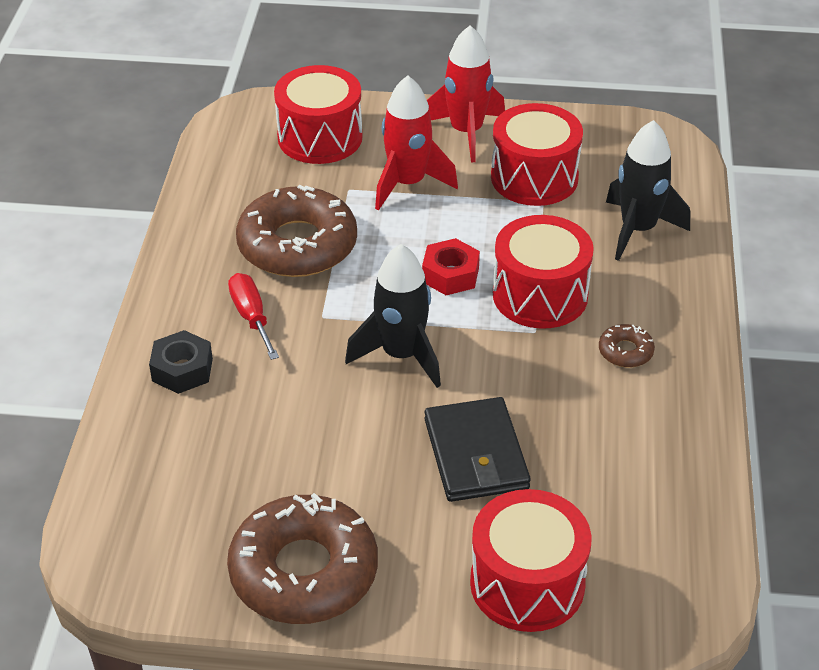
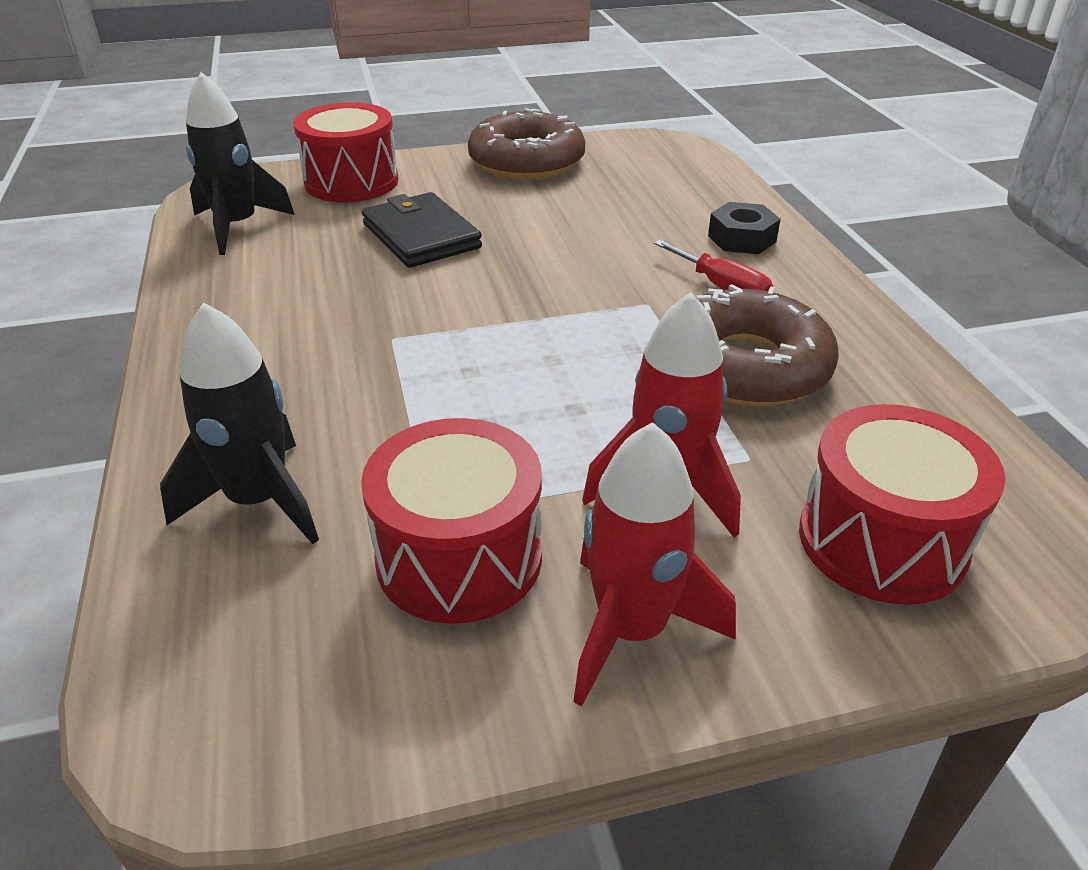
camera: 160 degrees right, 5 degrees down
black rocket [345,244,441,388] -> black rocket moved to [186,72,295,255]
red nut [422,238,480,295] -> none
red drum [493,215,594,329] -> none
brown donut [599,324,655,367] -> none

